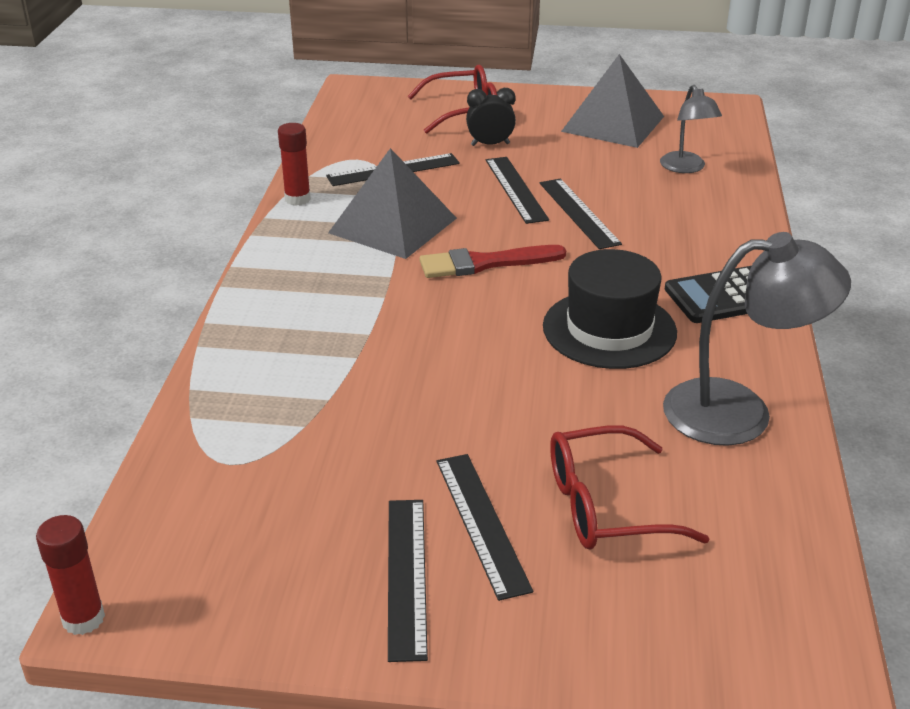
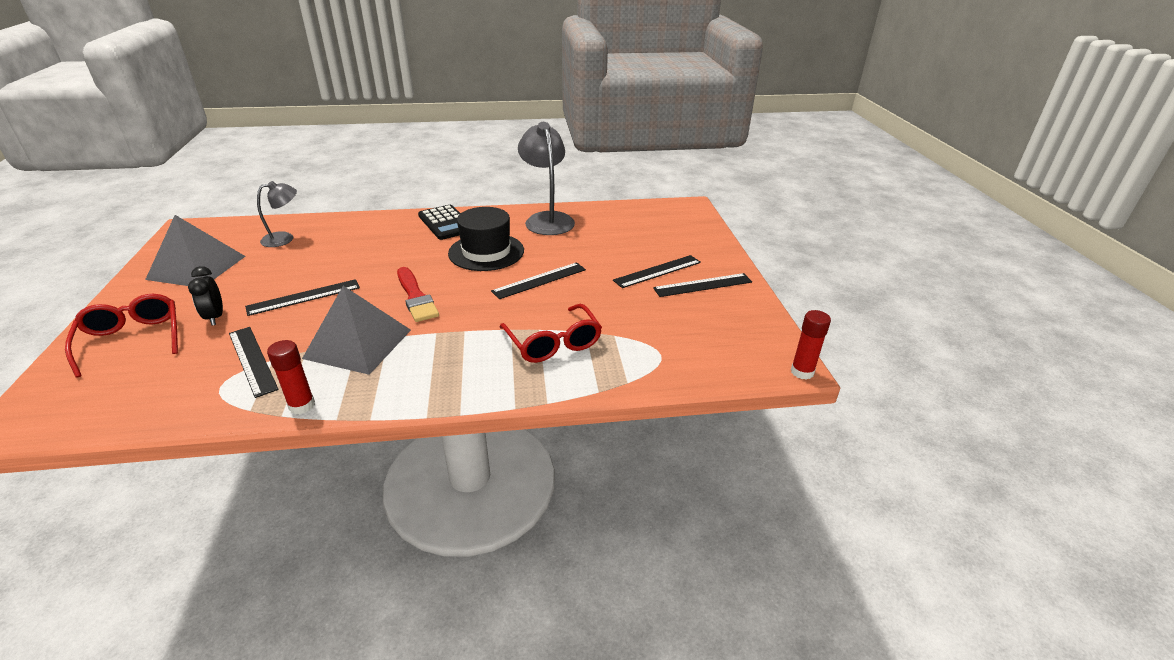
camera: 105 degrees left, 0 degrees up
black ruler [540,179,622,249] -> black ruler moved to [491,262,586,299]
red glasses [550,426,710,549] -> red glasses moved to [500,304,602,363]

